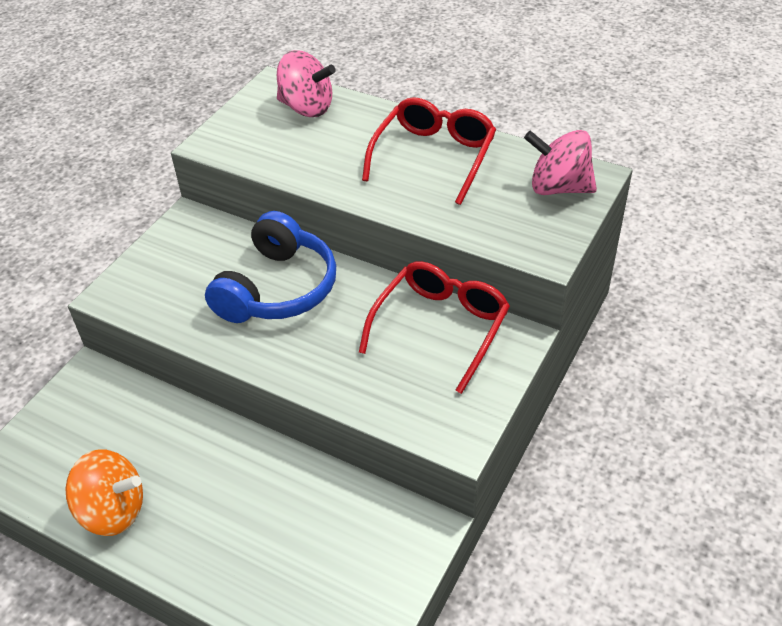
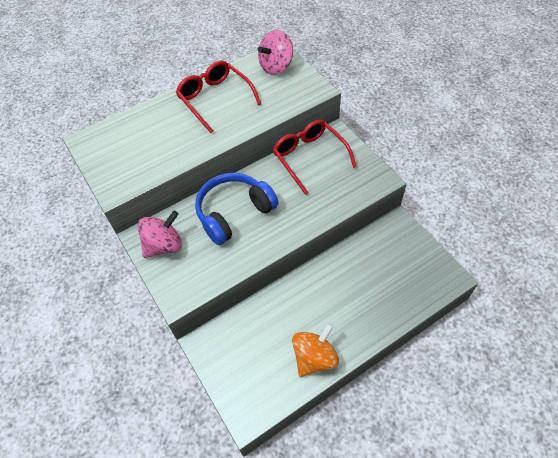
camera: 60 degrees left, 10 degrees up
blue headphones [205,211,336,323] -> blue headphones turned 90 degrees counterclockwise [195,173,278,245]
pink spinning top [277,50,336,117] -> pink spinning top moved to [137,210,182,258]

